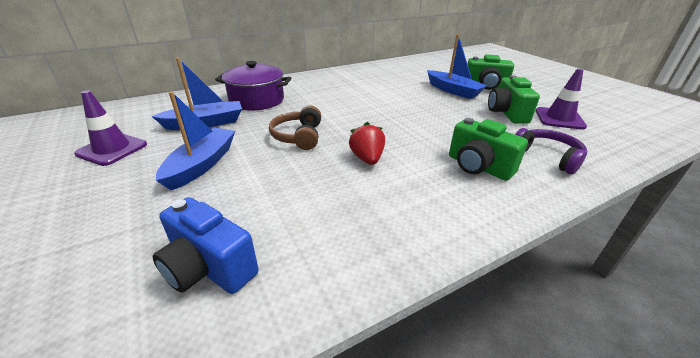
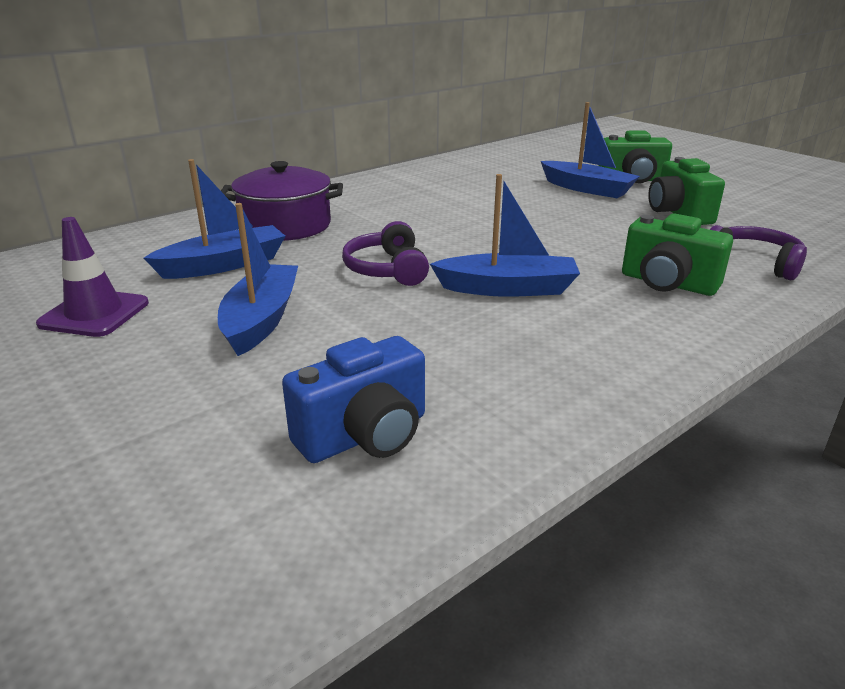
camera: 10 degrees left, 5 degrees down
blue camera [152,197,259,294] -> blue camera turned 60 degrees counterclockwise [282,336,425,463]
brown headphones [269,106,321,150] -> purple headphones [342,221,429,286]
red strawberry [349,122,385,165] -> blue boat [430,174,580,297]
purple traffic cone [536,69,587,130] -> none

